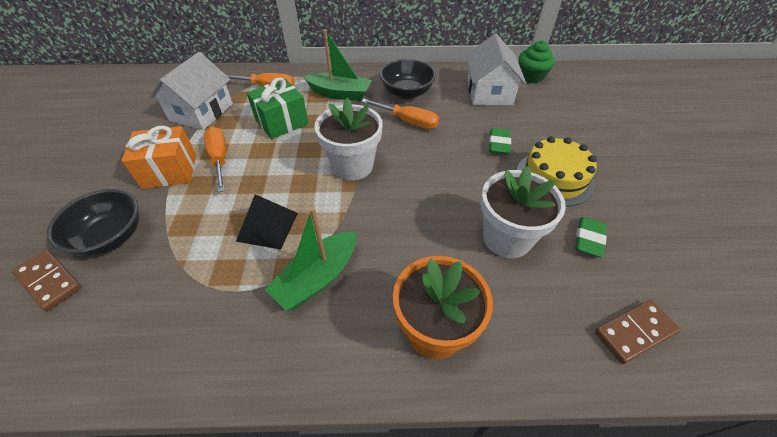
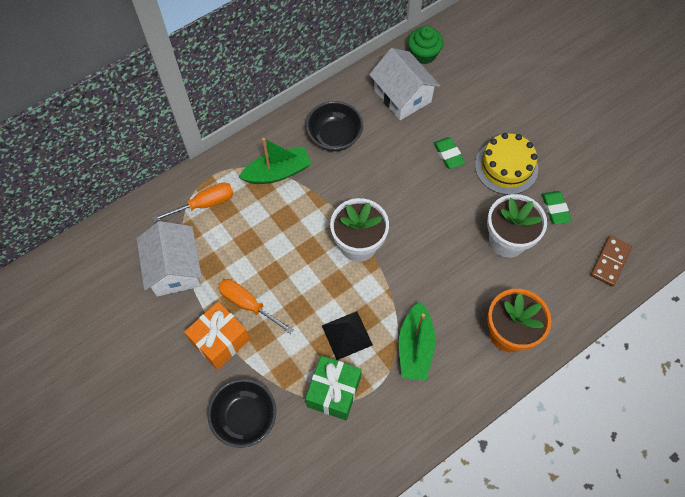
camera: 35 degrees left, 15 degrees up
brown domino [12,250,82,312] -> none
green gift [247,77,309,139] -> green gift moved to [305,356,362,420]
orange screwdriver [361,99,439,129] -> none

